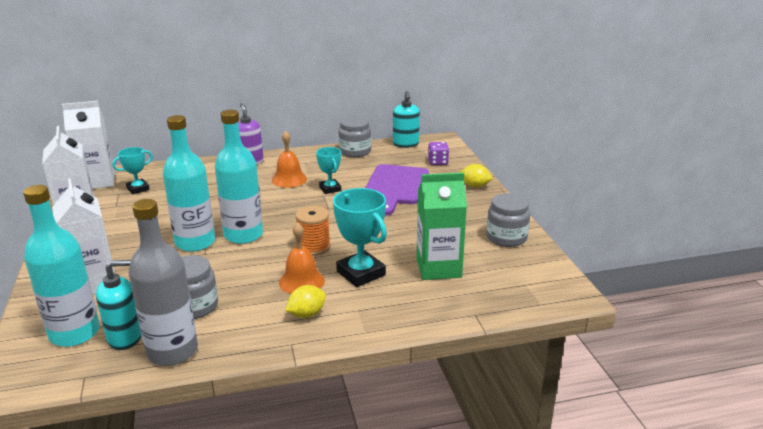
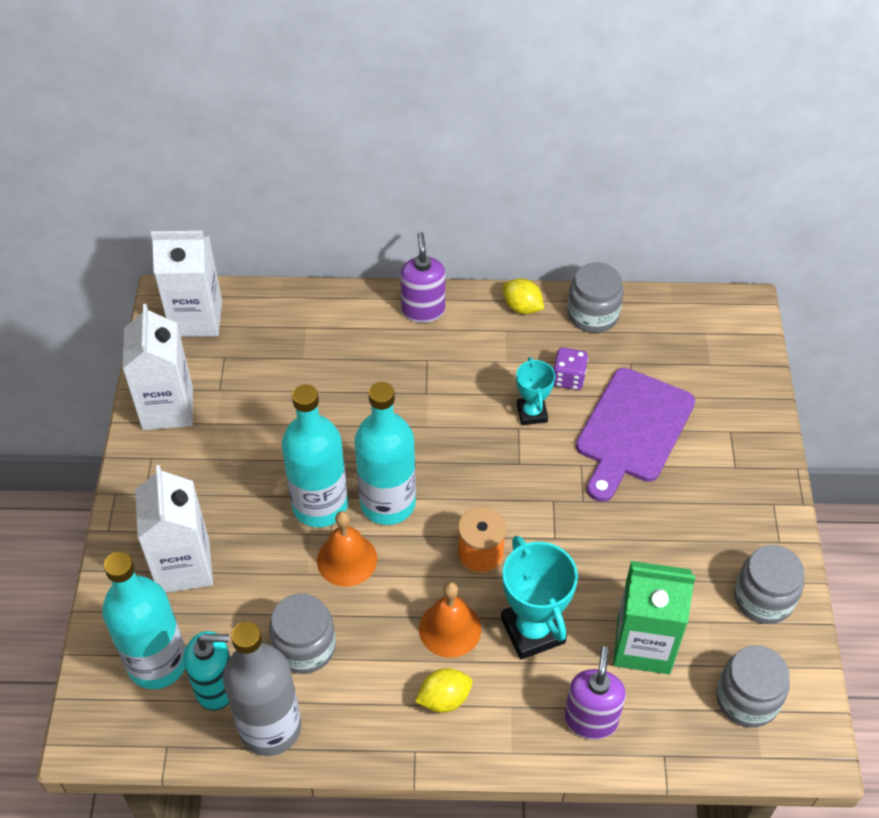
camera: 15 degrees right, 25 degrees up
turquoise trophy [112,147,153,194] -> none
orange bell [272,130,307,188] -> orange bell moved to [317,511,377,587]
turquoise soap dispenser [393,91,420,148] -> none
purple dice [428,142,449,165] -> purple dice moved to [553,347,588,390]
yellow lemon [460,164,493,188] -> yellow lemon moved to [503,279,544,314]
none -> purple soap dispenser [564,646,626,740]
none -> grey jar [716,645,790,728]

